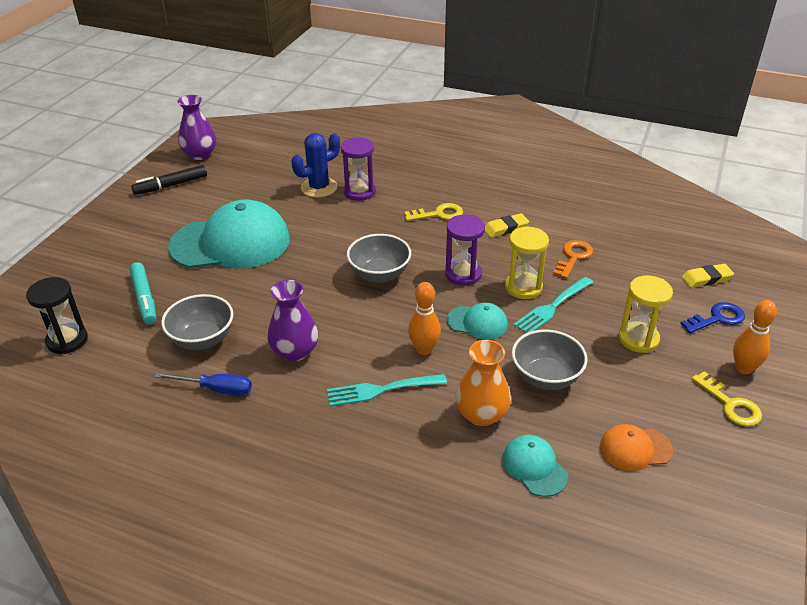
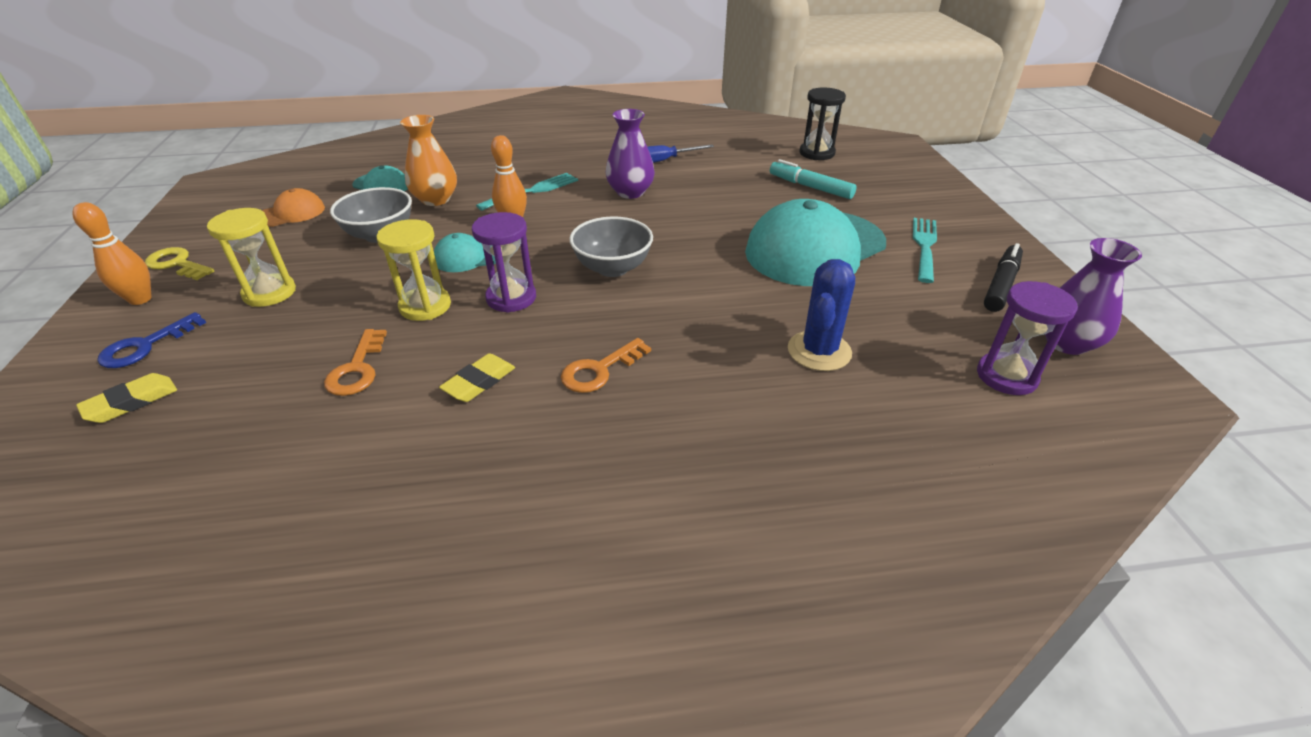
camera: 150 degrees right, 0 degrees up
grey bowl [161,294,233,350] -> none
purple hourglass [341,137,376,201] -> purple hourglass moved to [977,281,1078,395]
yellow key [404,203,463,221] -> orange key [561,338,651,393]
turquoise fork [514,277,593,333] -> turquoise fork moved to [913,218,937,283]

